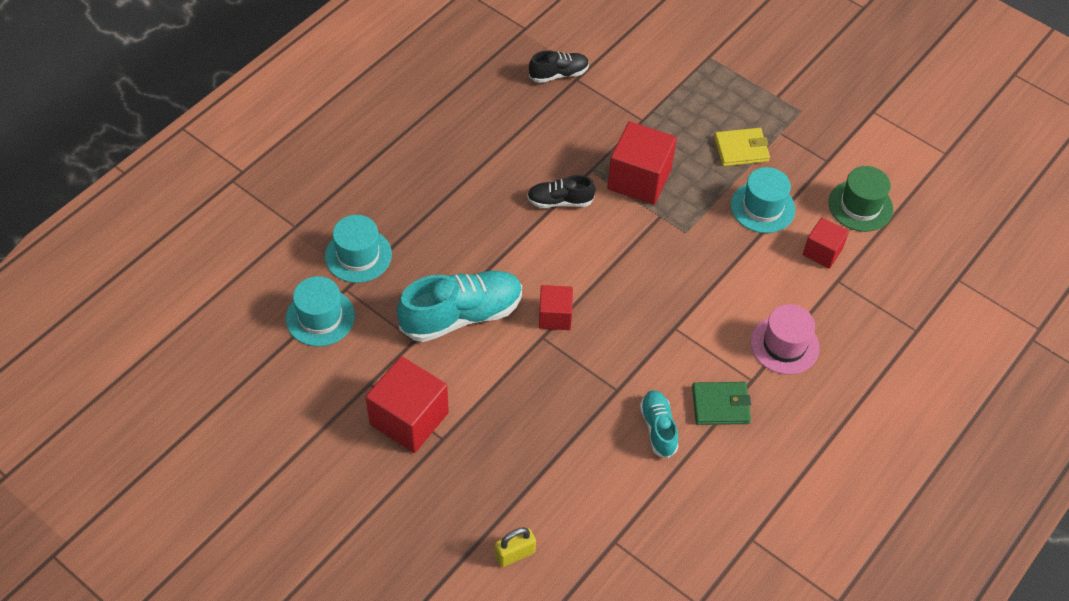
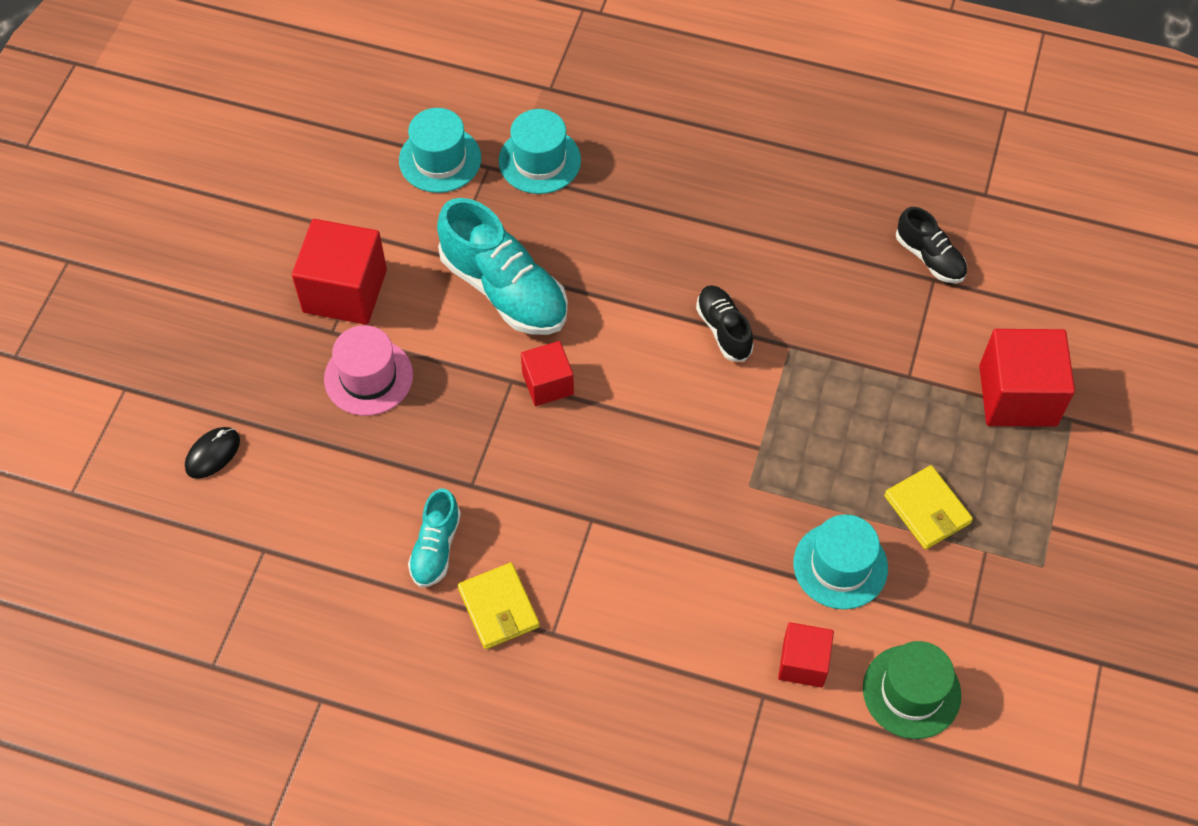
camera: 70 degrees right, 5 degrees up
yellow padlock [495,527,536,567] -> black mouse [185,427,240,479]
red cube [607,121,677,205] -> red cube moved to [979,329,1075,427]
turquoise shoe [640,390,678,458] -> turquoise shoe turned 135 degrees clockwise [408,489,461,587]
green wallet [692,382,751,425] -> yellow wallet [458,563,540,649]
pink hat [750,304,820,375] -> pink hat moved to [324,325,413,416]

